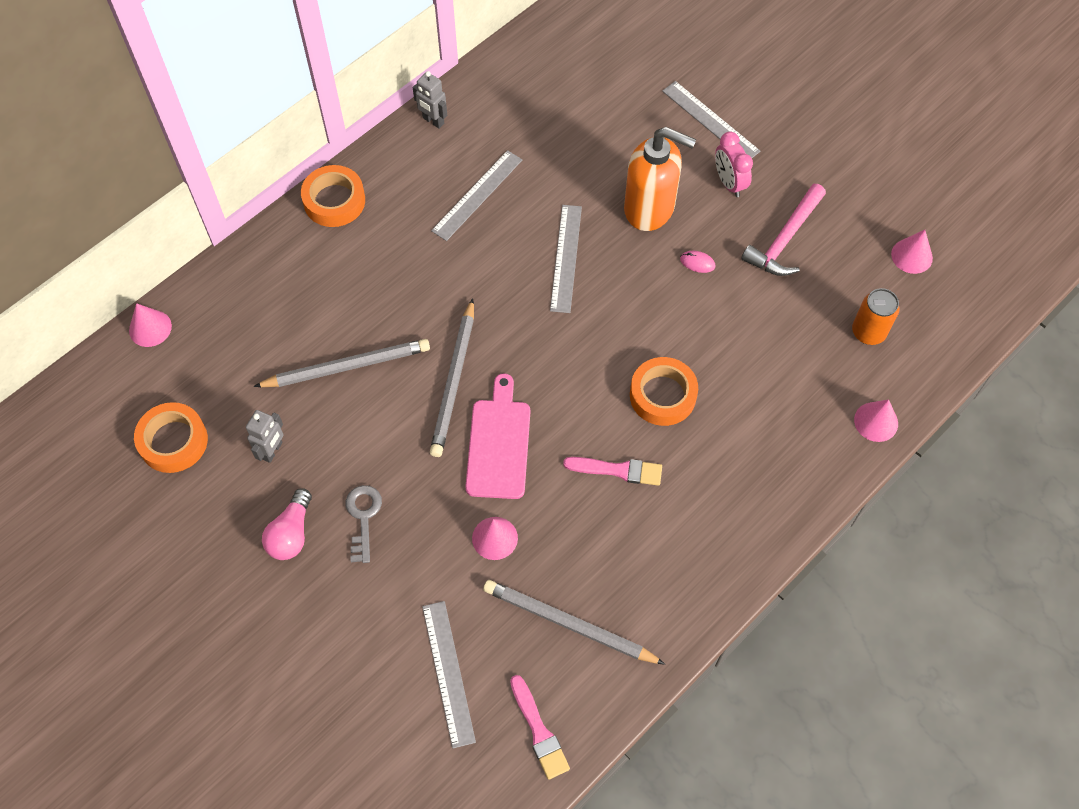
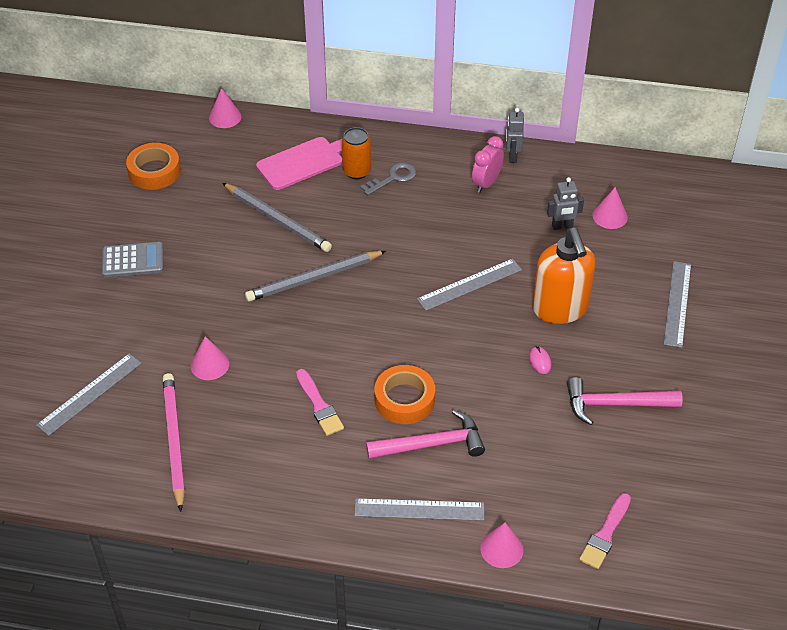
camera: 55 degrees right, 15 degrees down
grey robot [246,410,284,463] -> grey robot moved to [547,177,584,230]
pink light bulb [262,488,312,560] -> grey calculator [102,242,163,277]
orange tape [301,165,365,227] -> none
grey key [345,485,382,563] -> grey key moved to [360,162,416,195]
grey ruler [431,150,522,241] -> grey ruler moved to [354,498,484,521]
pink cutting board [465,373,531,499] -> pink cutting board moved to [256,137,342,190]
grey pencil [483,580,665,665] -> pink pencil [163,373,185,512]
pink brush [510,675,570,780] -> pink brush moved to [579,493,631,569]
pink clock [715,132,753,197] -> pink clock moved to [472,136,504,193]
orange can [852,288,899,345] -> orange can moved to [342,127,371,179]
pink cone [891,230,933,274] -> pink cone moved to [593,187,628,229]
none -> pink hammer [366,410,485,459]

